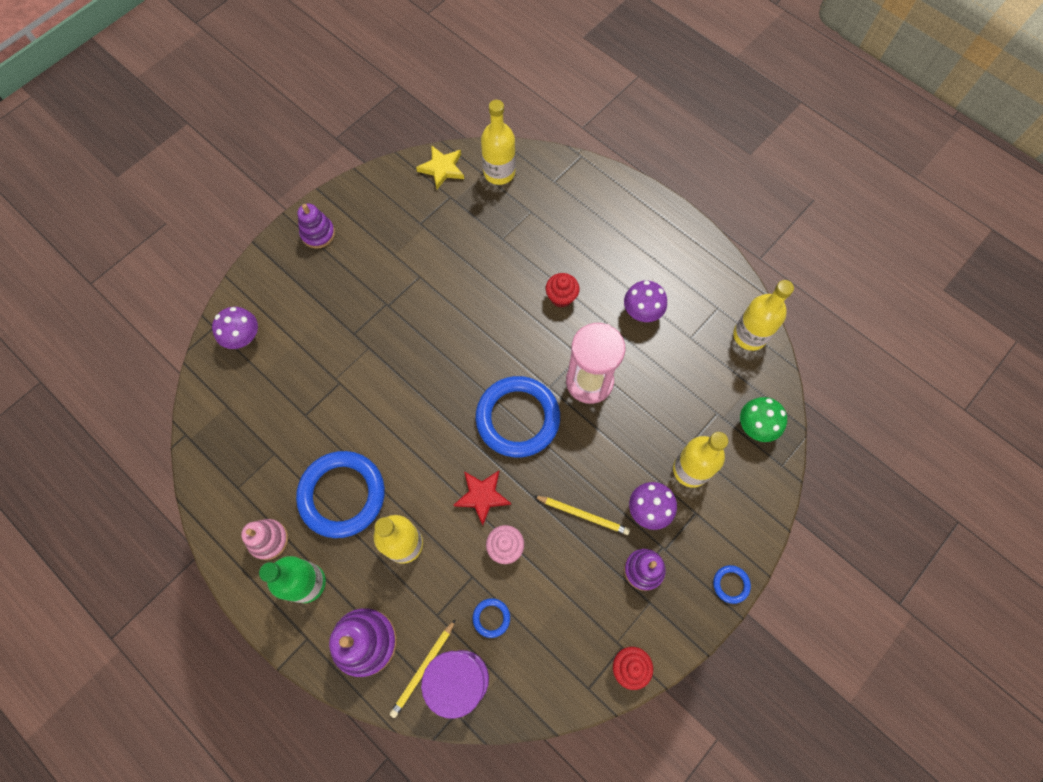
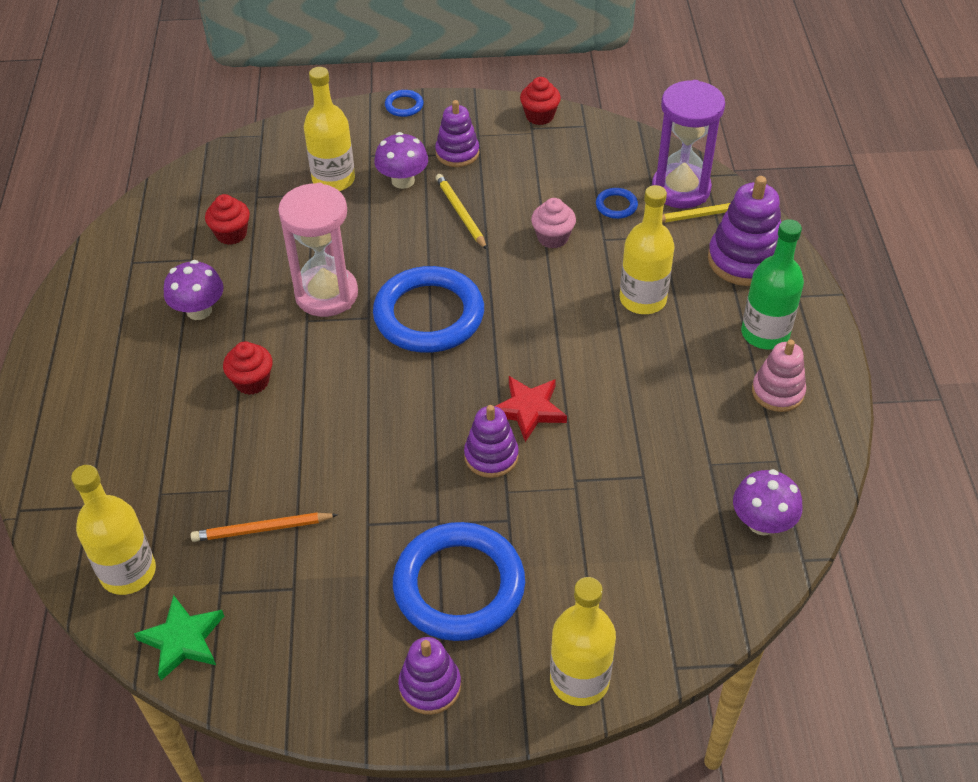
camera: 135 degrees left, 20 degrees down
purple mushroom [212,307,258,349] -> purple mushroom moved to [733,469,802,536]
blue ring [296,451,385,538] -> blue ring moved to [393,522,525,641]
yellow star [416,146,464,189] -> green star [134,595,224,680]
red star [454,471,511,526] -> red star moved to [495,376,567,442]
yellow bottle [733,280,794,351] -> yellow bottle moved to [550,577,616,706]
green mushroom [740,397,787,442] -> none
none -> orange pencil [191,513,338,542]
none -> red cupcake [205,194,250,245]
none -> purple stacking toy [464,405,519,478]

